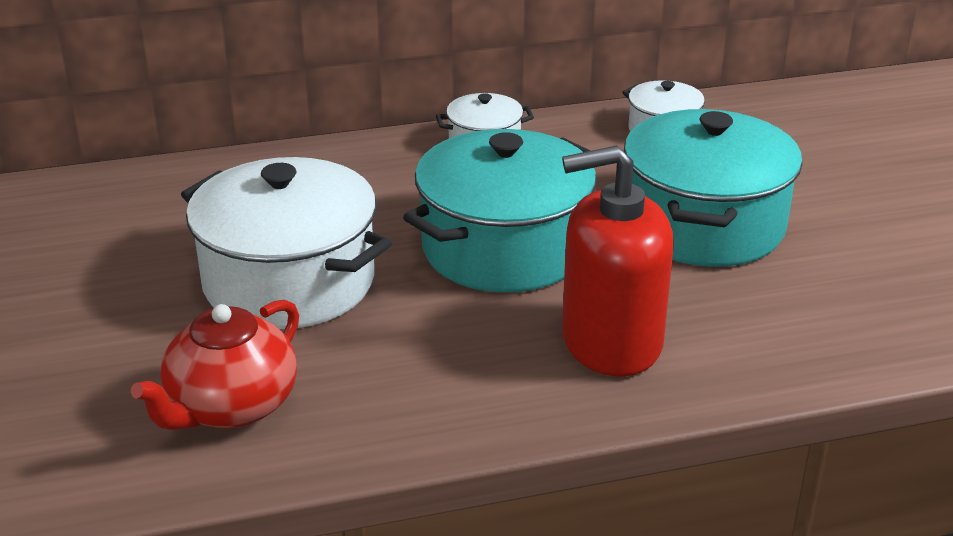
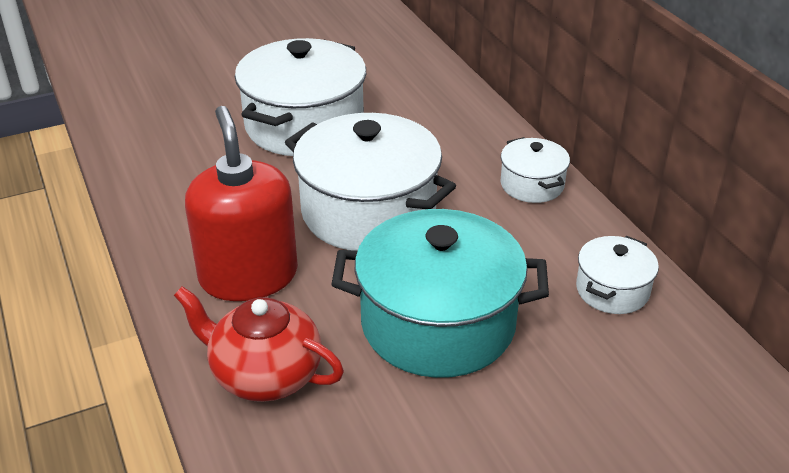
camera: 80 degrees right, 5 degrees up
red teapot [131,299,299,430] -> red teapot moved to [174,286,344,402]
turquoise pot [403,129,597,293] -> white pot [285,113,456,251]

